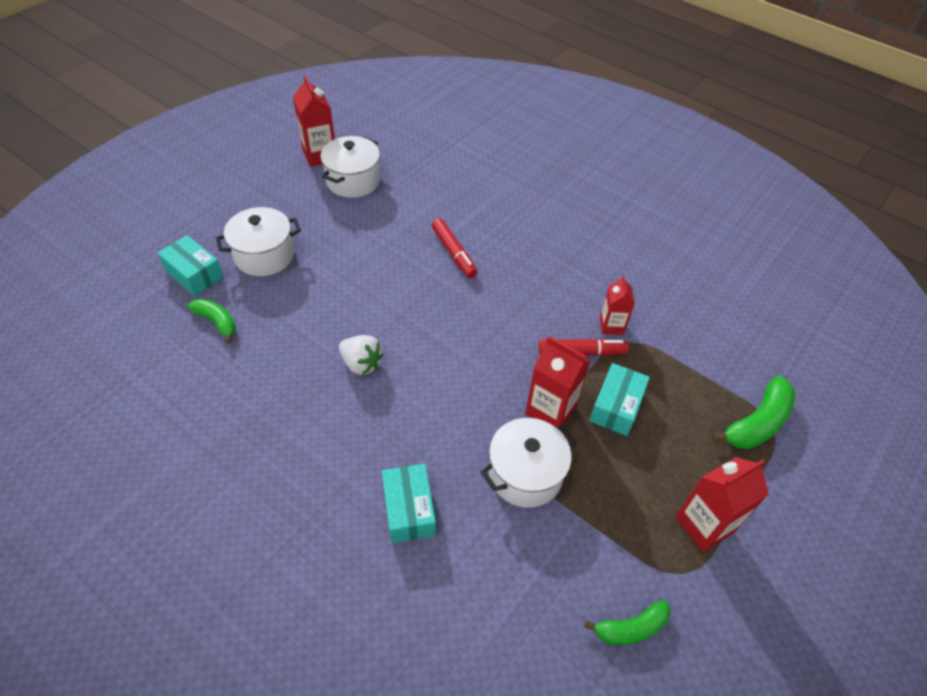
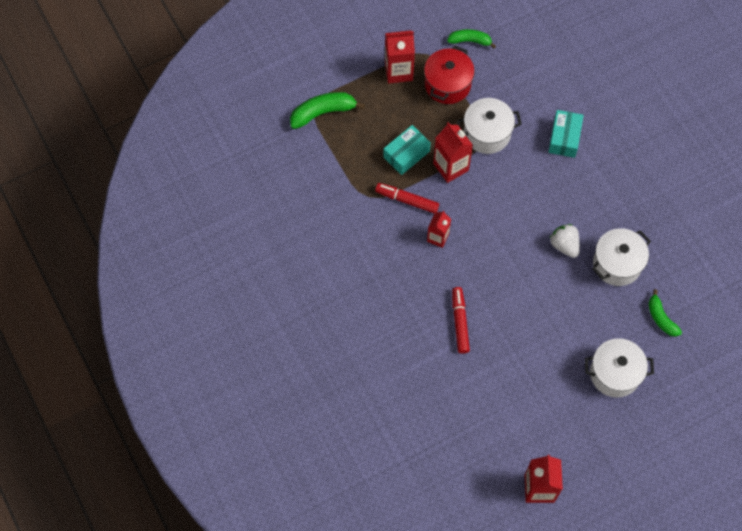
camera: 155 degrees left, 15 degrees up
turquoise box [157,235,224,296] -> none
white pot [320,136,380,198] -> white pot moved to [592,228,651,286]
red carton [600,275,635,335] -> red carton moved to [427,210,451,248]
none -> red pot [424,45,475,104]

